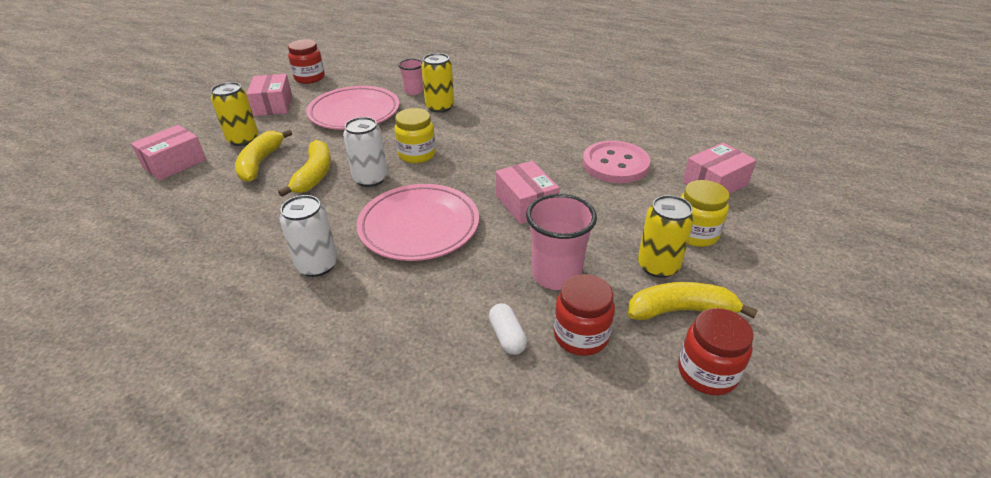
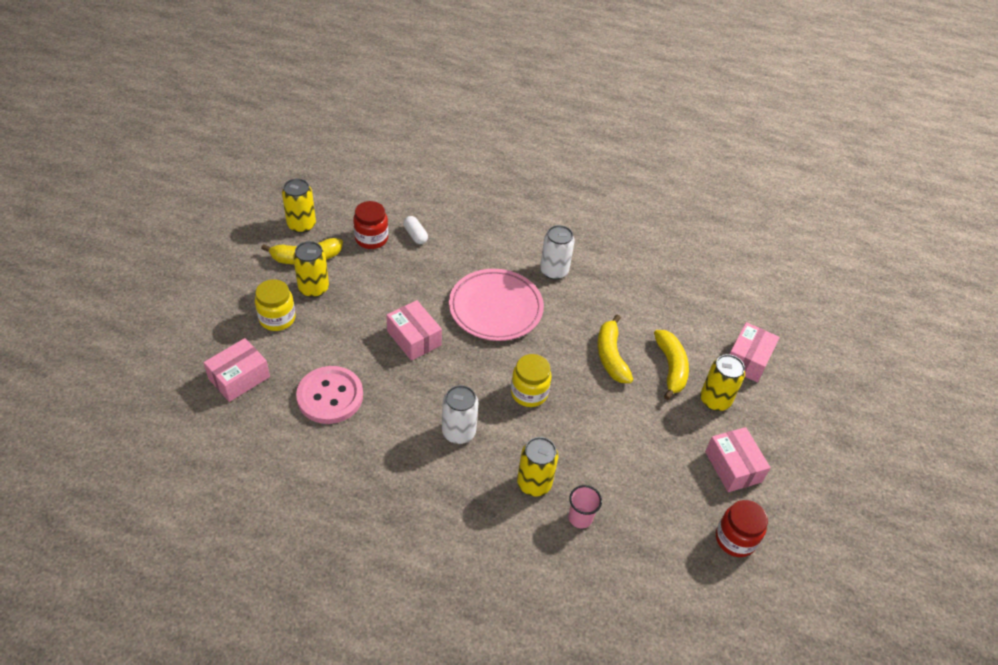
camera: 165 degrees right, 10 degrees up
pink plate [306,86,399,130] -> none
white can [343,117,388,187] -> white can moved to [442,385,479,444]
pink cup [526,194,597,290] -> none
red jar [678,308,754,395] -> yellow can [282,178,316,233]

